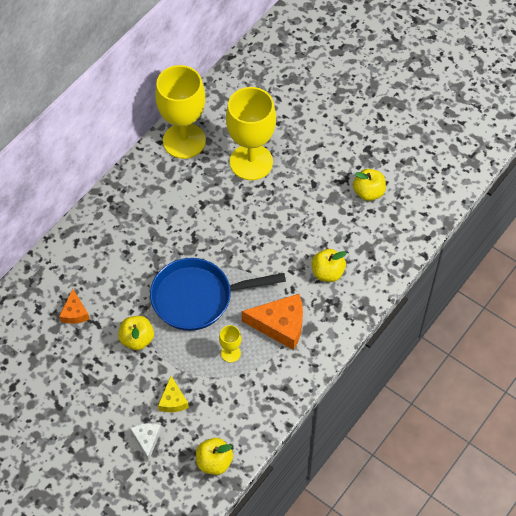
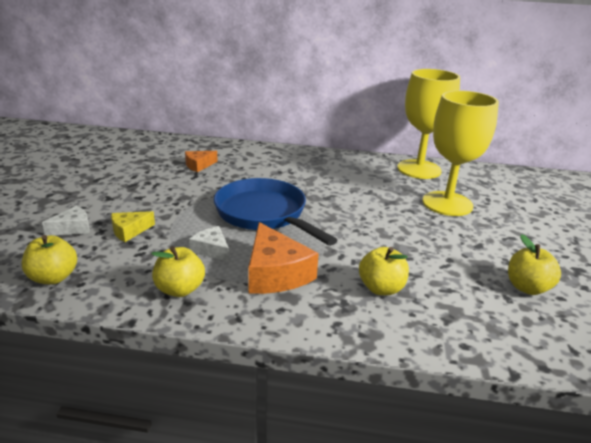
camera: 60 degrees right, 30 degrees down
yellow apple [118,316,154,350] -> yellow apple moved to [151,246,205,297]
yellow goblet [219,325,241,363] -> white cheese [189,226,229,262]

